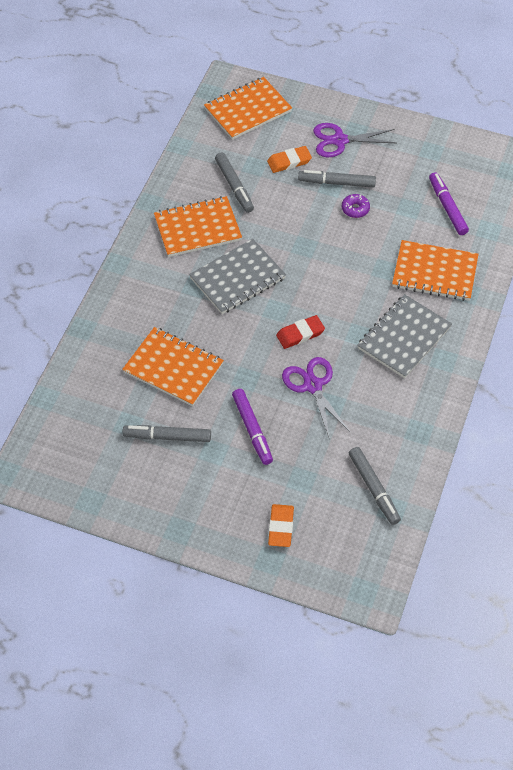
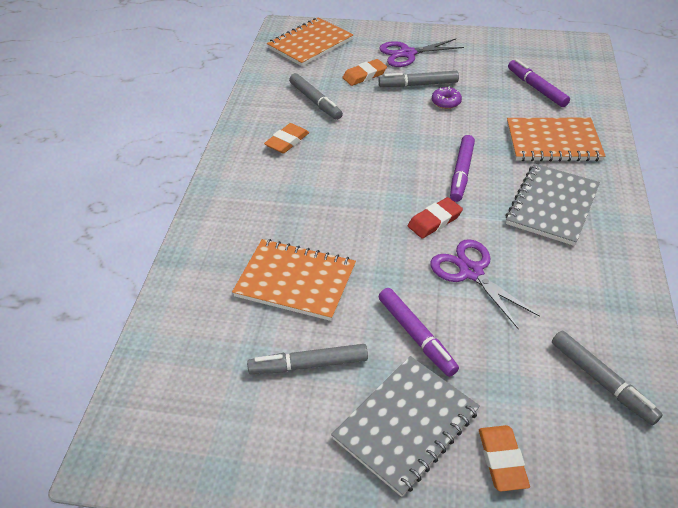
camera: 10 degrees left, 10 degrees down
orange notebook [154,196,242,257] -> orange eraser [264,123,309,153]
grey notebook [189,239,286,314] -> grey notebook moved to [331,356,480,497]
none -> purple marker [450,135,475,202]

